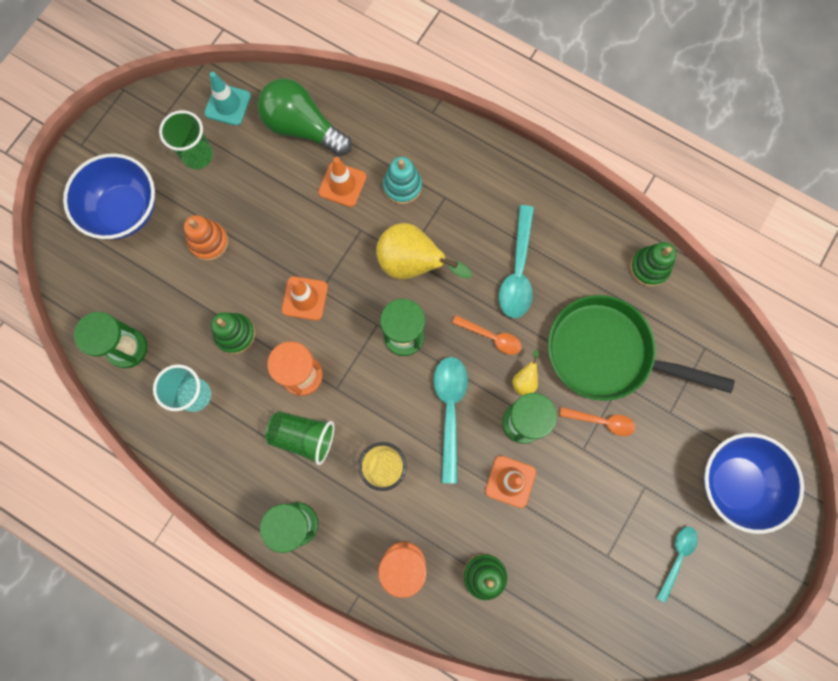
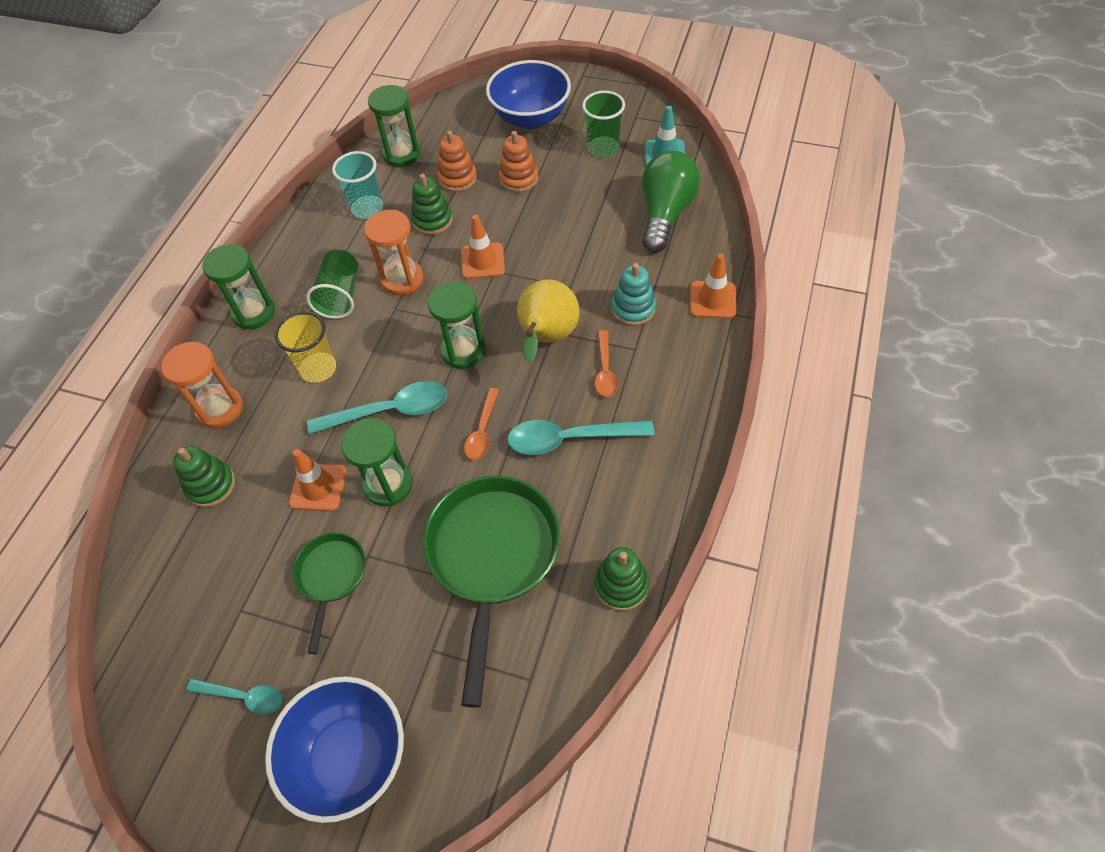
camera: 80 degrees right, 20 degrees down
orange traffic cone [319,157,366,207] -> orange traffic cone moved to [690,254,736,319]
yellow pear [513,350,539,396] -> none
orange spoon [559,407,635,436] -> orange spoon moved to [595,330,618,397]
none -> green pan [293,532,366,654]
none -> orange stacking toy [437,131,477,192]

